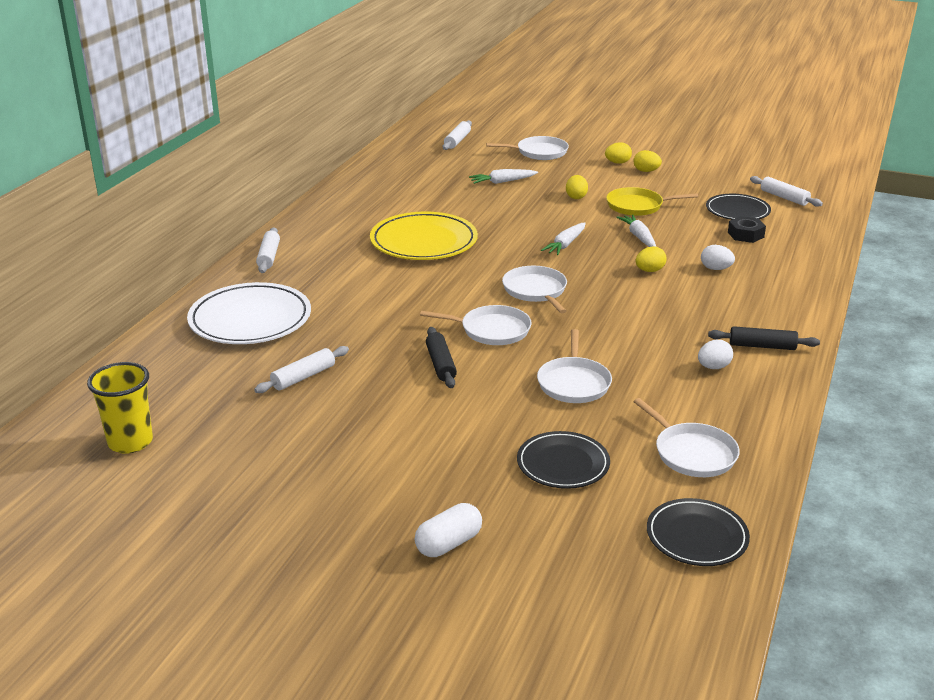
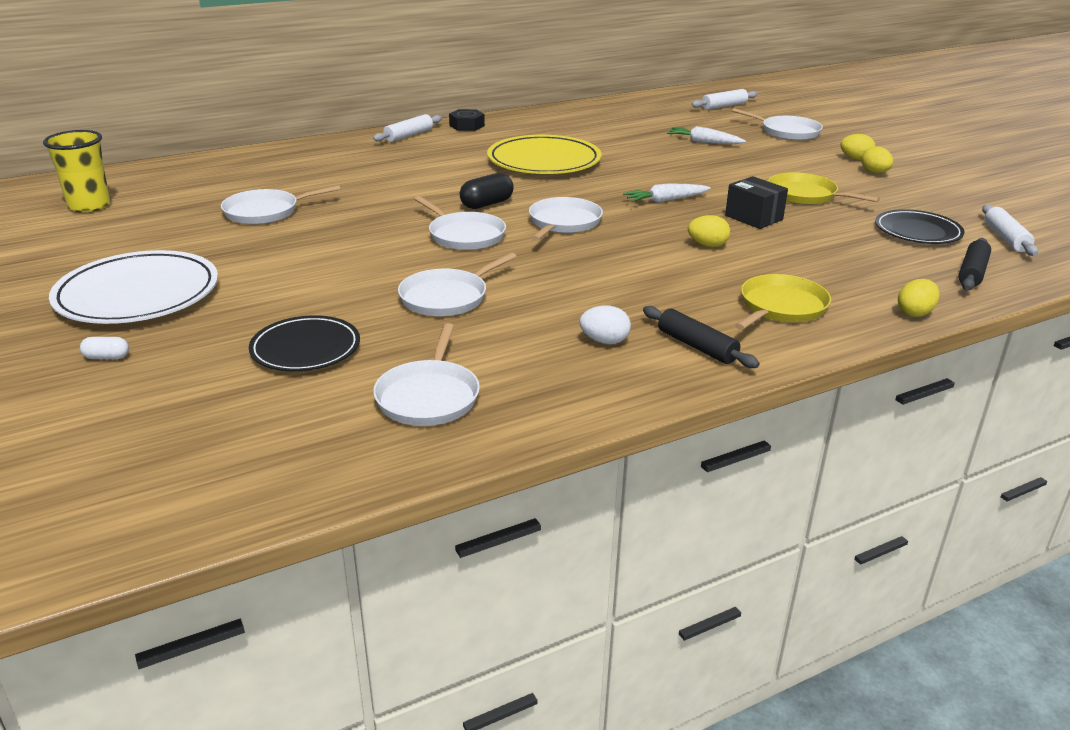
camera: 40 degrees right, 0 degrees up
white plate [187,282,311,344] -> white plate moved to [49,250,218,324]
white rolling pin [254,346,349,393] -> white pan [221,185,340,224]
white capsule [415,503,482,557] -> white capsule [80,337,129,359], size x0.56
black rolling pin [426,327,457,388] -> black rolling pin moved to [958,238,991,290]
yellow egg [566,175,588,199] -> yellow egg moved to [898,279,940,317]
white carrot [616,214,656,247] -> black box [725,176,788,229]
black plate [647,498,750,566] -> none
white egg [701,245,735,270] -> none
black nut [728,216,766,243] -> black nut moved to [449,109,485,131]
none -> black capsule [459,173,514,209]
none -> yellow pan [735,274,831,330]

